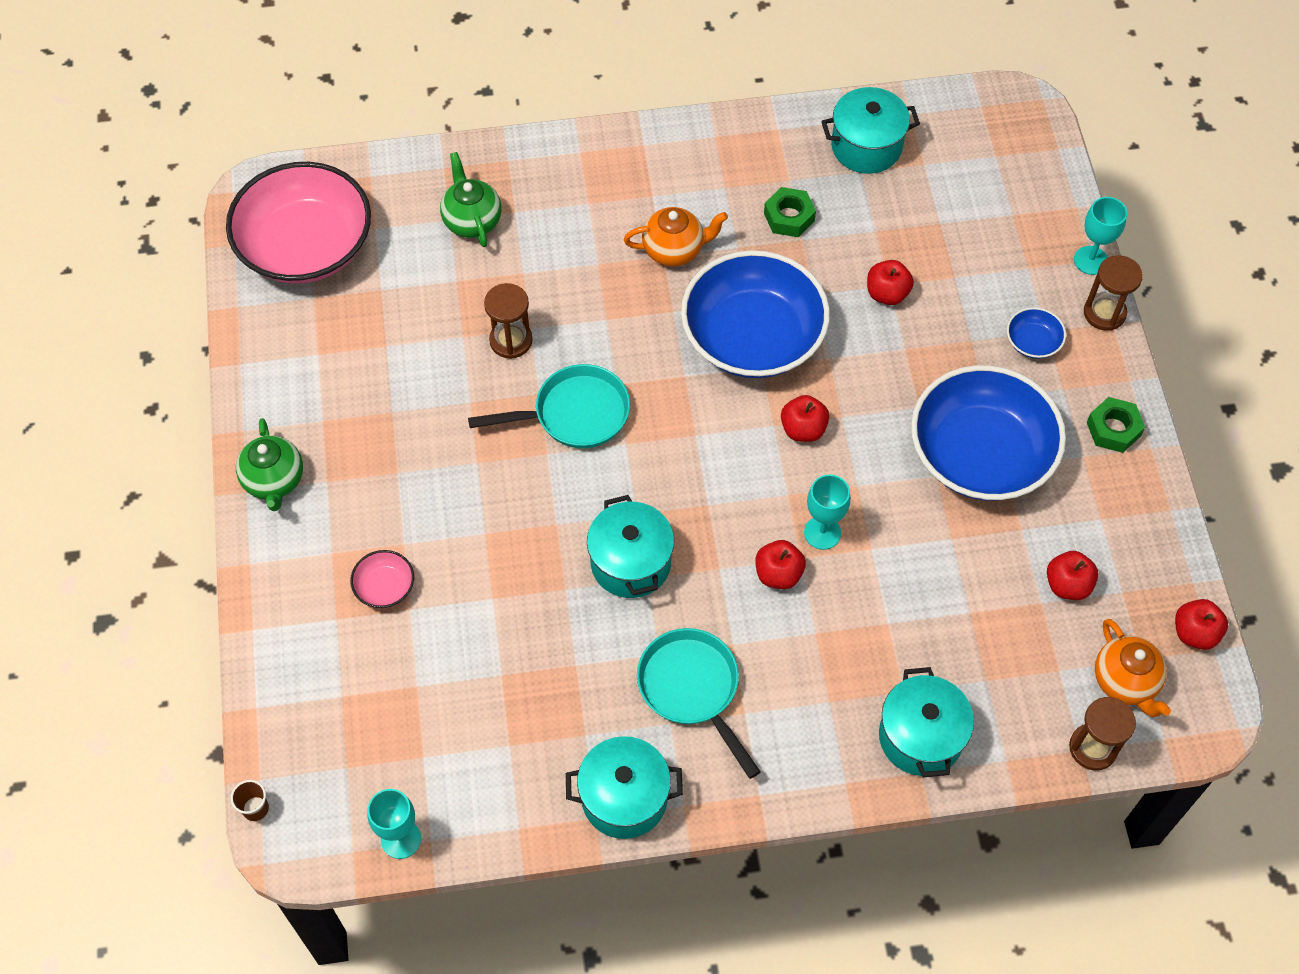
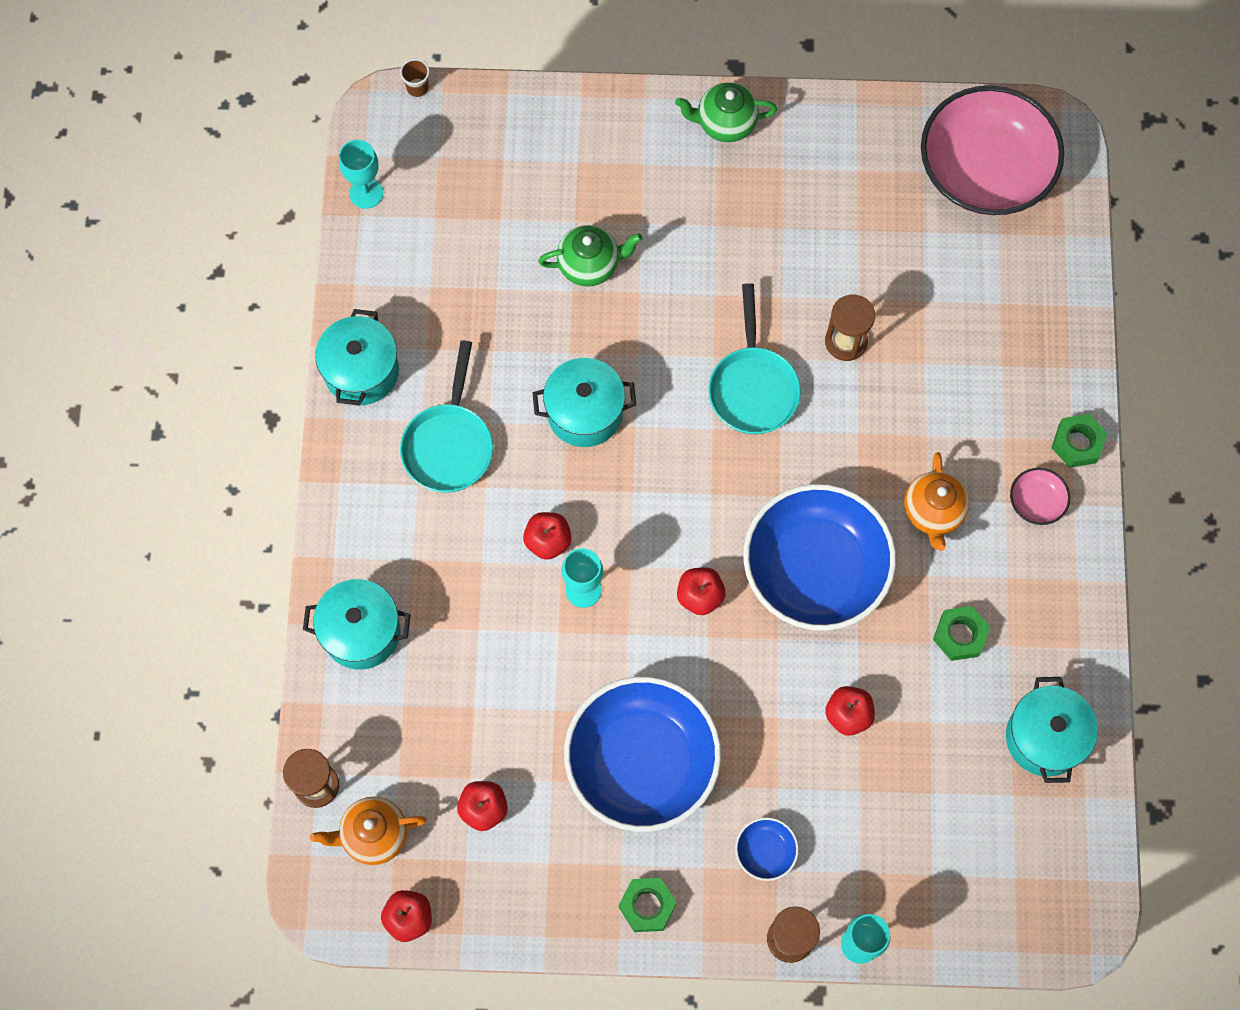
camera: 100 degrees right, 10 degrees up
pink bowl [350,550,414,608] -> pink bowl moved to [1010,468,1070,525]
green teapot [440,152,502,247] -> green teapot moved to [538,225,643,286]
turquoise pan [637,628,761,779] -> turquoise pan turned 120 degrees clockwise [400,340,493,493]
none -> green nut [1051,414,1108,468]

